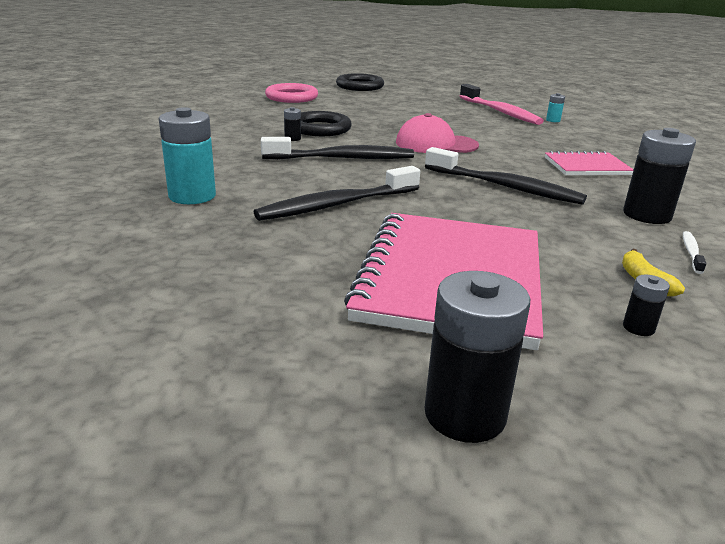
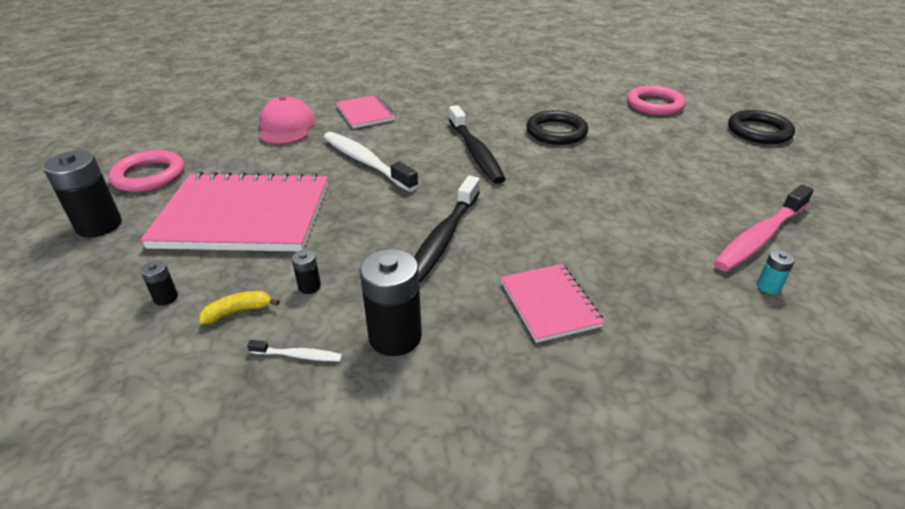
camera: 80 degrees right, 10 degrees up
turquoise battery [159,107,216,204] -> pink notebook [336,95,396,128]
black toothbrush [254,166,420,221] -> white toothbrush [323,132,418,192]
black battery [284,107,301,141] -> black battery moved to [292,250,321,294]
pink cap [396,113,479,153] -> pink cap moved to [259,96,315,145]
none -> pink ring [109,150,184,192]

